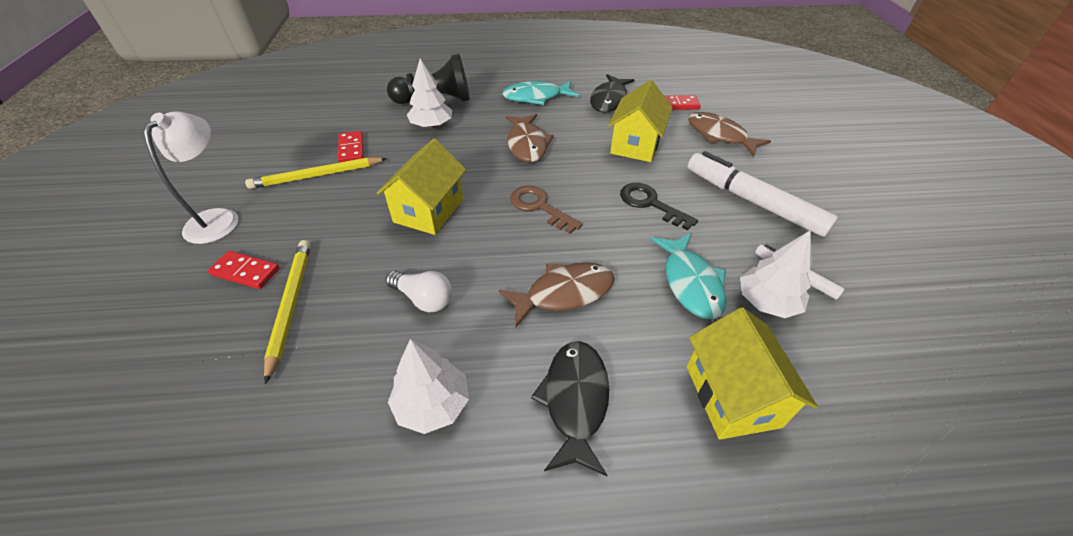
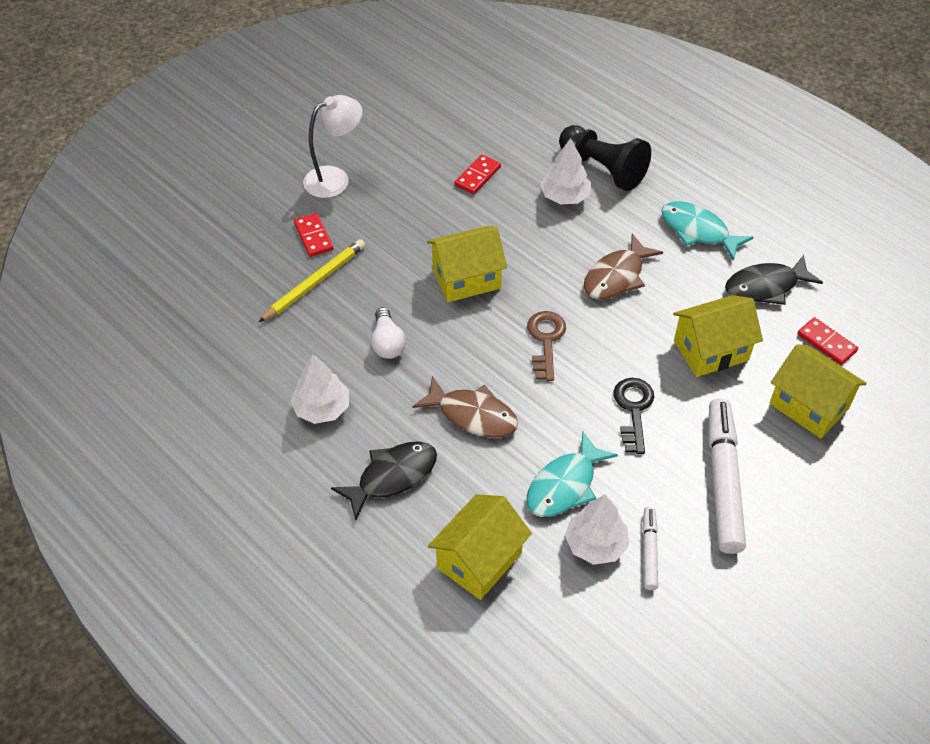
camera: 50 degrees right, 5 degrees up
yellow pencil [245,157,387,189] -> none
brown fish [688,112,771,157] -> yellow house [770,344,867,438]

